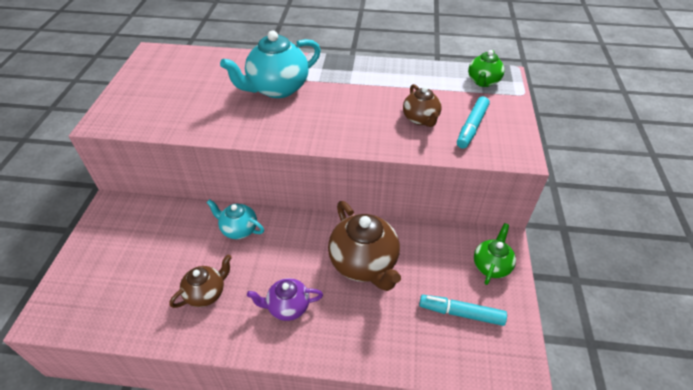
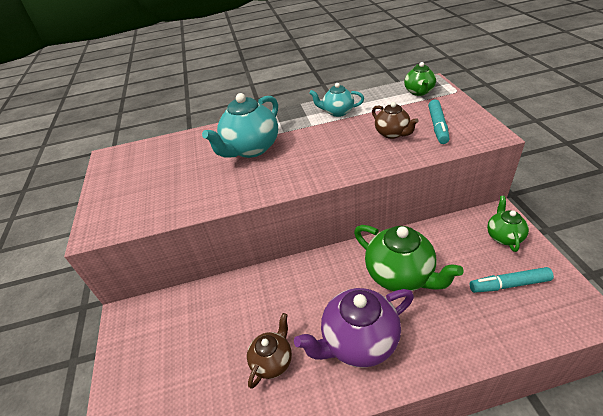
camera: 15 degrees left, 5 degrees down
turquoise teapot [206,199,264,239] -> turquoise teapot moved to [309,83,364,117]
purple teapot [247,278,323,321] -> purple teapot [294,288,414,368], size x1.75
brown teapot [328,201,401,291] -> green teapot [354,225,464,291]

